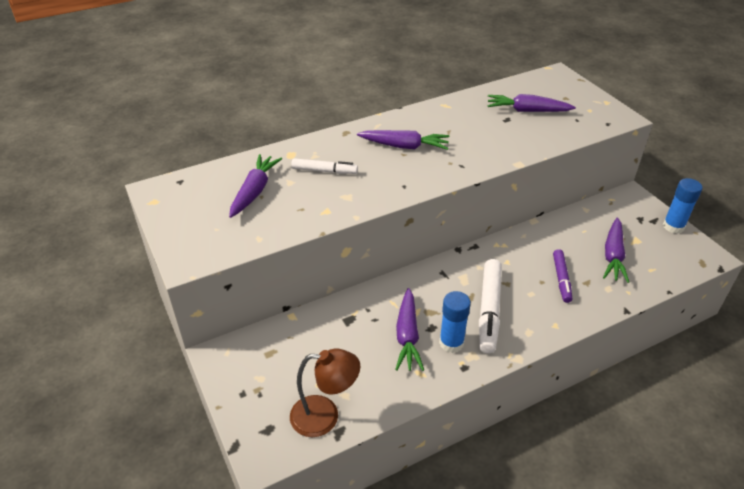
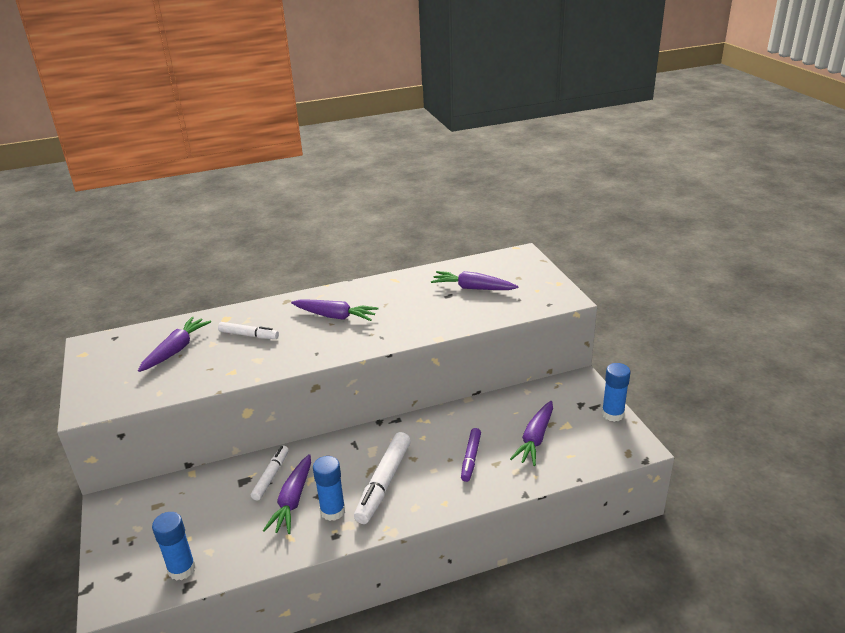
camera: 10 degrees right, 10 degrees down
brown lamp [290,349,360,437] -> blue glue stick [152,512,196,581]
none -> white marker [251,445,289,501]

